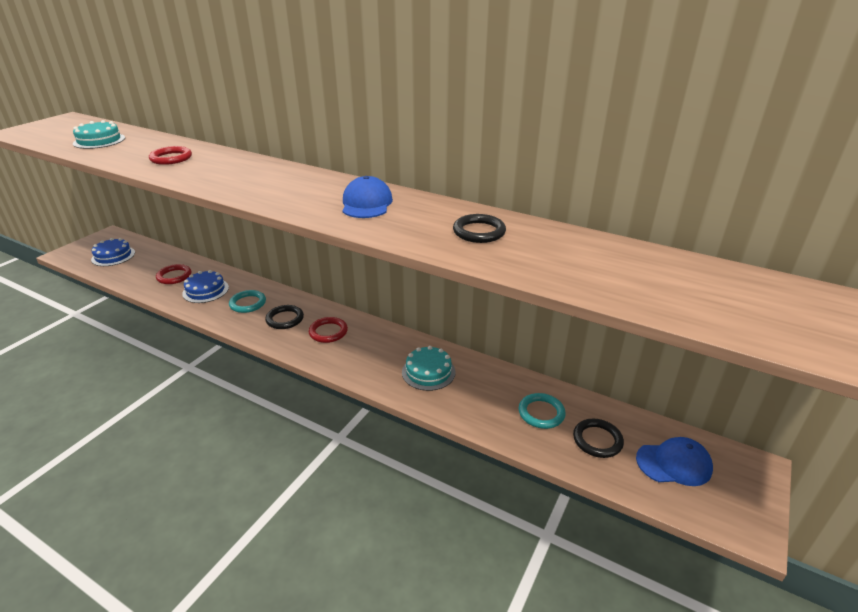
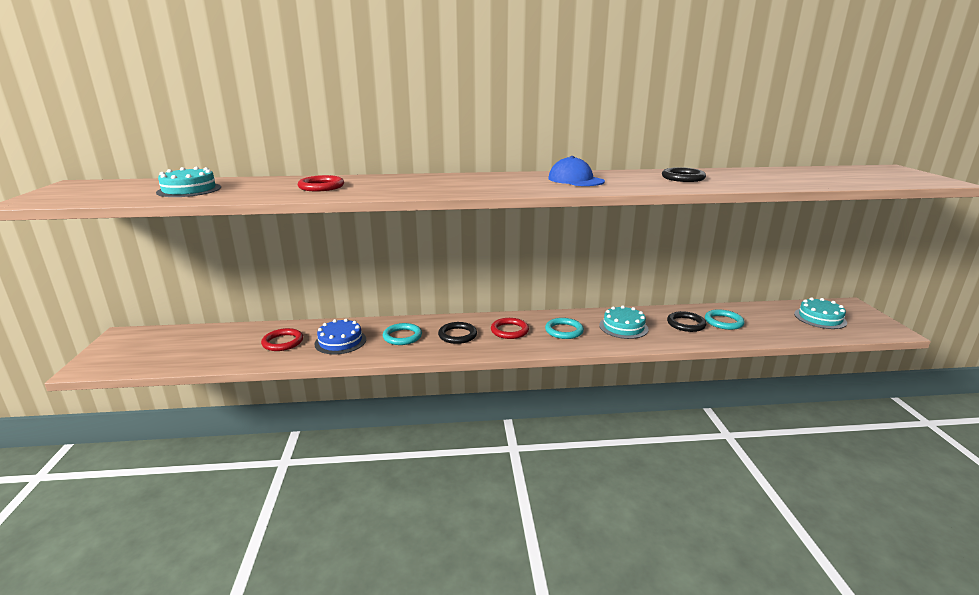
camera: 35 degrees left, 10 degrees down
blue cake [91,238,135,266] -> none
black ring [573,419,624,458] -> black ring moved to [667,311,707,332]
blue cap [636,437,713,486] -> turquoise cake [794,297,847,329]
none -> turquoise ring [545,318,584,339]

